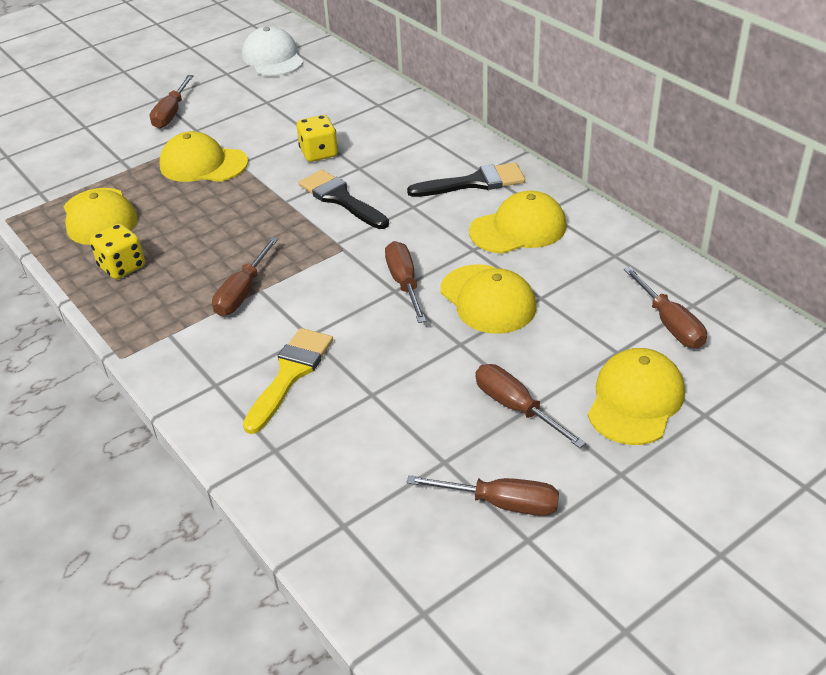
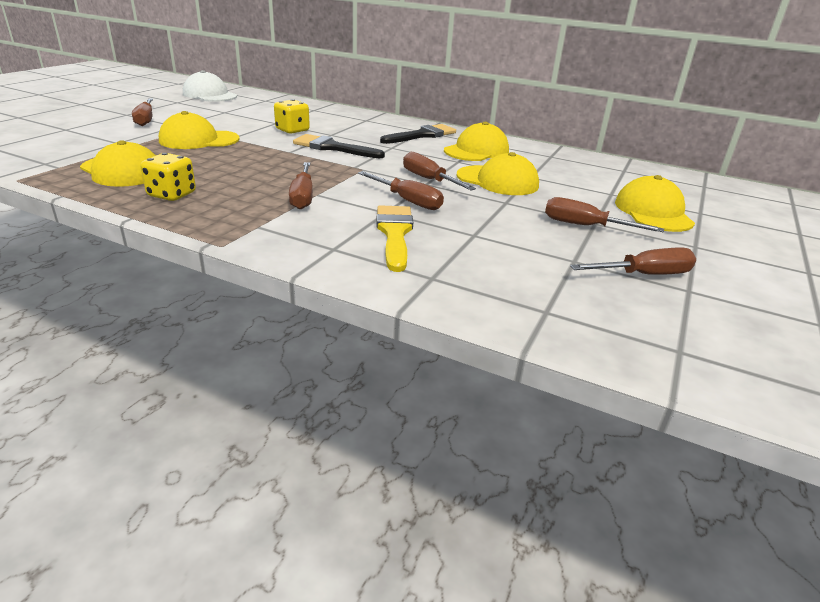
camera: 30 degrees left, 10 degrees down
brown screwdriver [624,267,707,348] -> brown screwdriver moved to [358,171,444,210]

